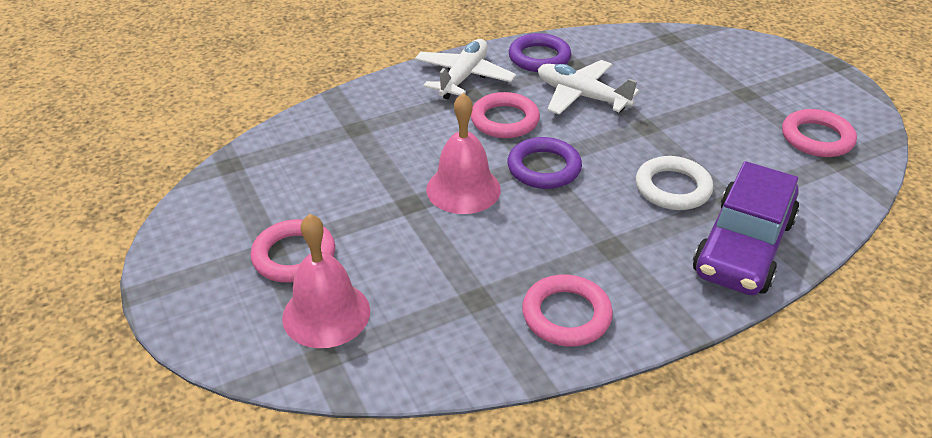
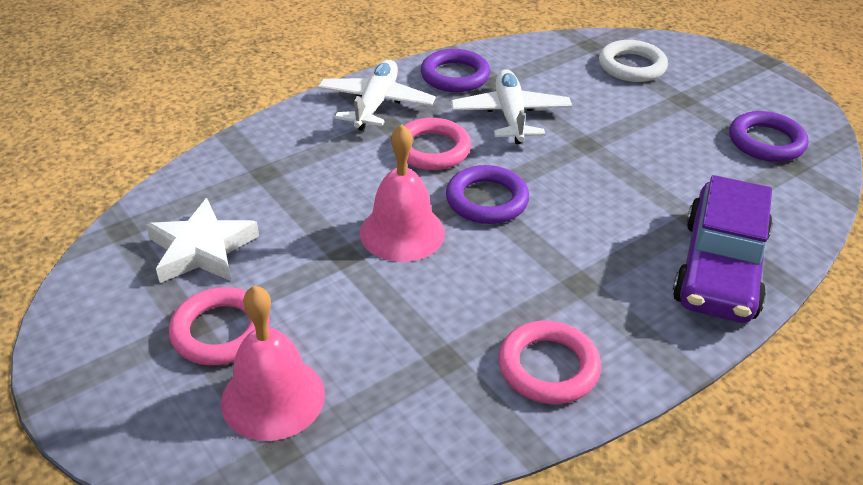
camera: 10 degrees left, 0 degrees up
white plane [538,60,639,115] -> white plane turned 60 degrees clockwise [451,69,572,144]
white ring [636,156,714,210] -> white ring moved to [599,40,668,82]
pink ring [782,109,857,157] -> purple ring [729,111,808,162]
none -> white star [146,198,259,283]

